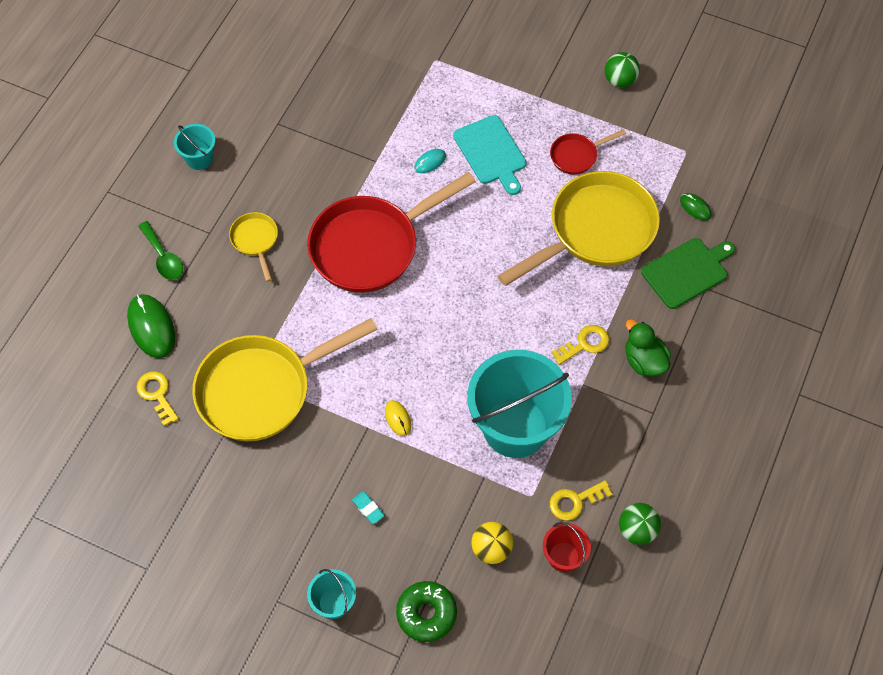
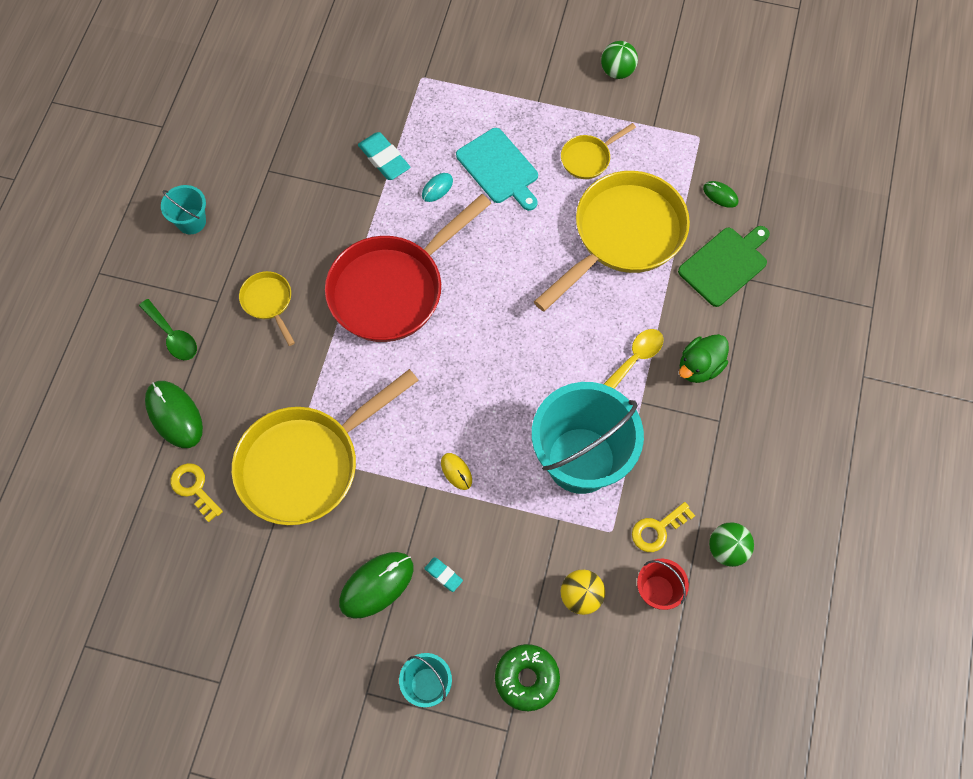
camera: 10 degrees left, 5 degrees up
red pan [550,129,626,175] -> yellow pan [561,123,636,179]
yellow key [551,325,609,365] -> yellow spoon [604,329,663,389]
green duck [626,319,671,377] -> green duck turned 90 degrees counterclockwise [679,334,729,383]
none -> green mouse [339,552,414,619]
none -> turquoise eraser [358,132,410,180]

